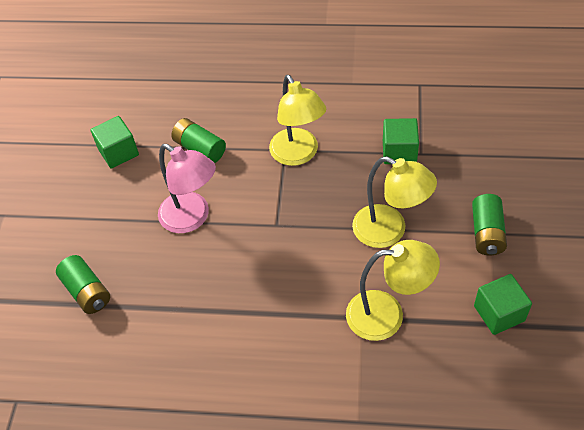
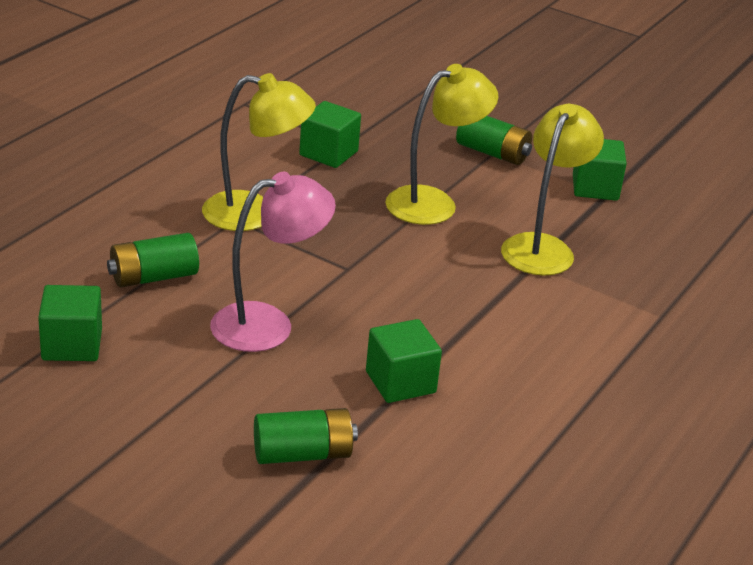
camera: 70 degrees left, 20 degrees down
none -> green cube [366,319,442,403]

